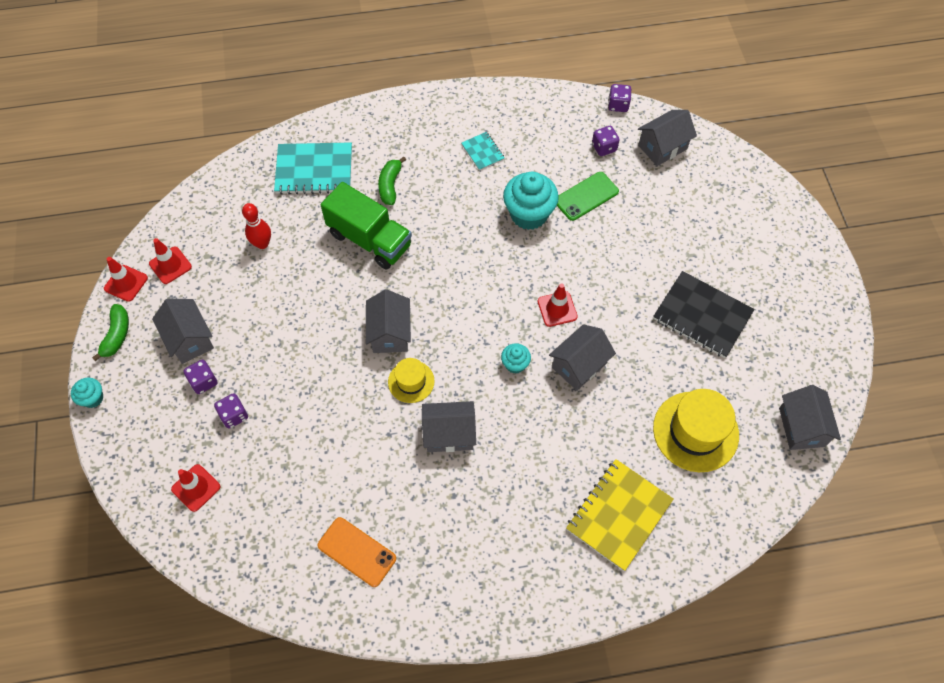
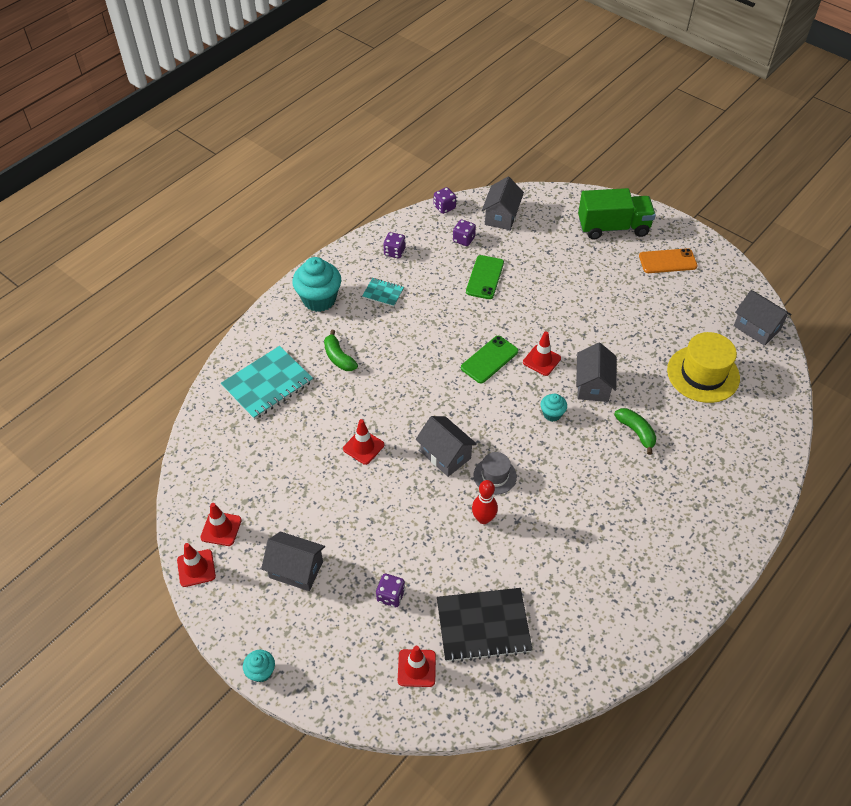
camera: 40 degrees left, 10 degrees down
green banana [92,304,129,361] -> green banana moved to [614,408,657,455]
purple dice [183,360,218,394] -> purple dice moved to [383,232,405,258]
red bowling pin [242,203,271,249] -> red bowling pin moved to [472,480,498,524]
orange phone [318,517,396,587] -> orange phone moved to [639,248,697,273]
green truck [321,182,412,270] -> green truck moved to [578,188,656,239]
yellow hat [388,358,435,403] -> grey hat [473,452,517,495]
grey house [422,401,476,452] -> none
turquoise cupcake [503,172,559,230] -> turquoise cupcake moved to [292,257,341,312]
yellow notebook [566,459,674,571] -> none
black notebook [653,271,754,358] -> black notebook moved to [437,588,533,663]
none -> red traffic cone [343,419,384,465]
none -> green phone [461,336,518,383]

